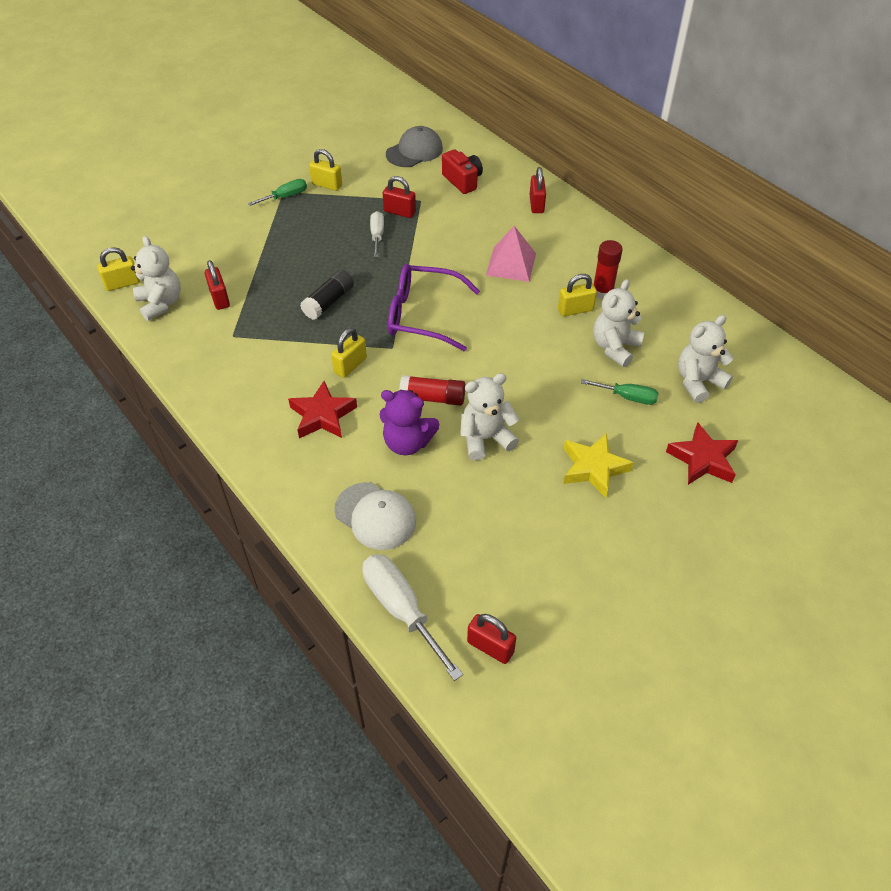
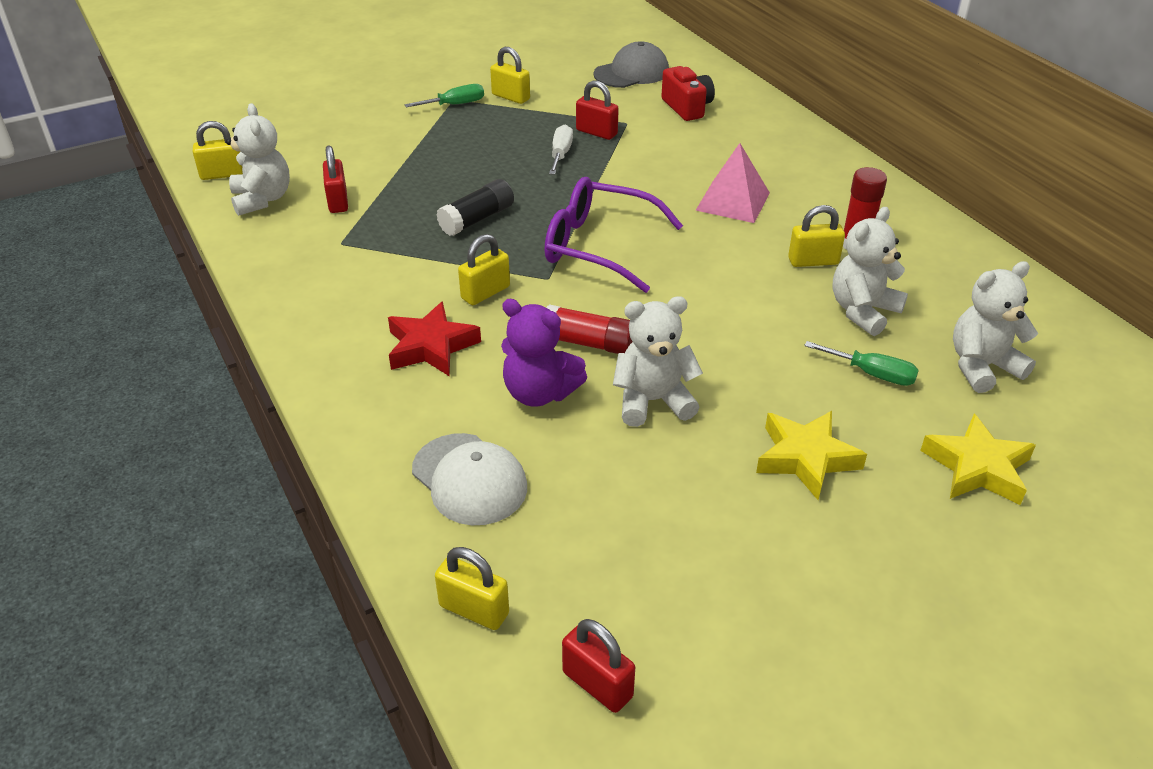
camera: 10 degrees right, 10 degrees down
white screwdriver [362,554,463,681] -> yellow padlock [435,547,509,630]
red padlock [530,167,546,213] -> none
red star [666,423,738,485] -> yellow star [920,414,1036,505]

